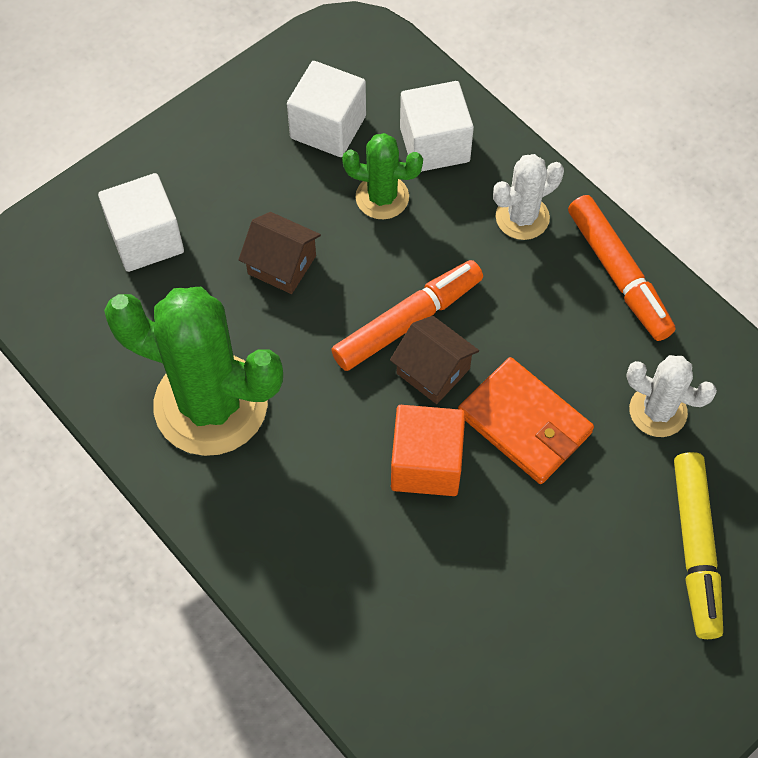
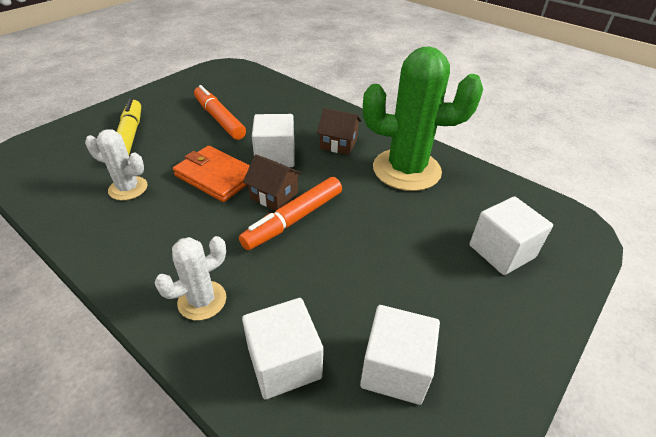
camera: 170 degrees right, 20 degrees down
brown house [238,212,321,294] -> brown house moved to [317,108,362,155]
green cactus [342,133,423,219] -> none
orange cube [391,405,465,496] -> white cube [252,114,295,167]
orange marker [568,195,676,341] -> orange marker moved to [194,85,246,140]

